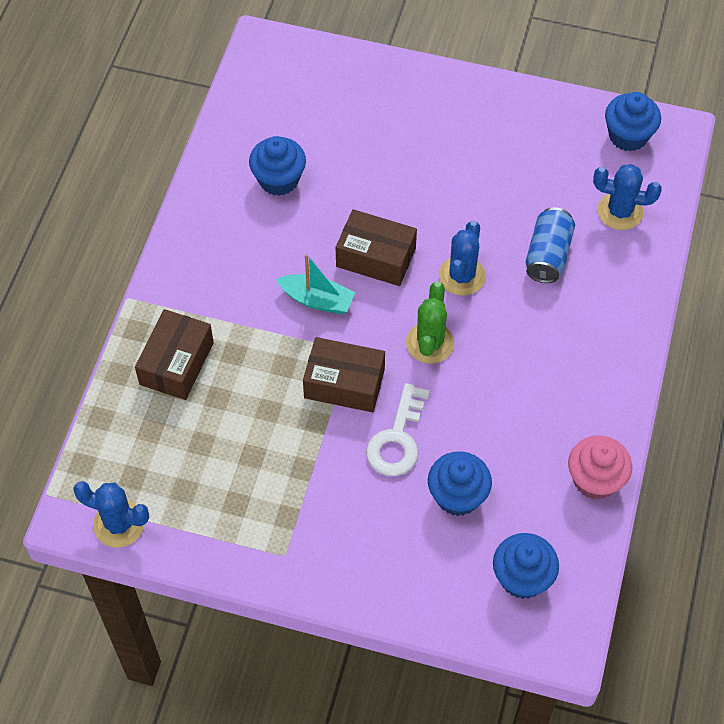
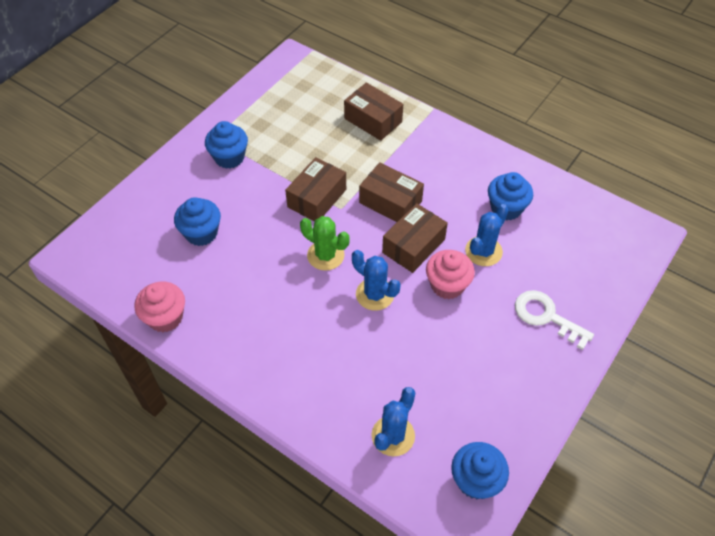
camera: 110 degrees right, 5 degrees down
blue cactus [73,482,149,547] -> blue cactus moved to [465,204,509,266]
turquoise boat [276,254,355,314] -> brown box [359,162,424,222]
white key [366,383,430,476] -> white key moved to [515,290,594,350]
blue cupcake [493,533,559,599] -> blue cupcake moved to [205,121,248,169]
blue can [525,207,575,283] -> none
none -> pink cupcake [426,250,475,299]

